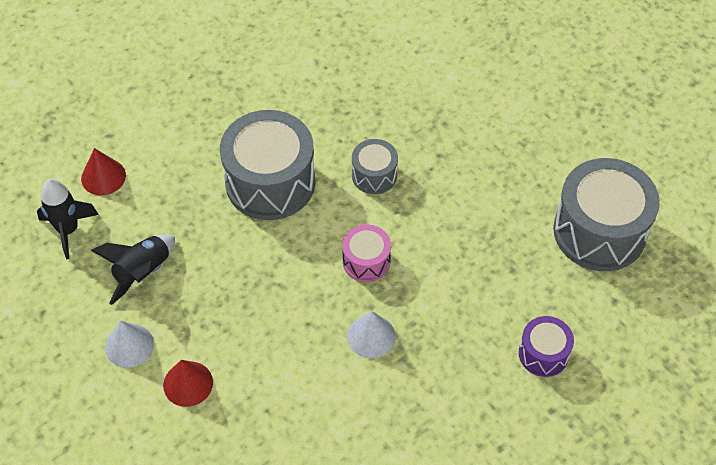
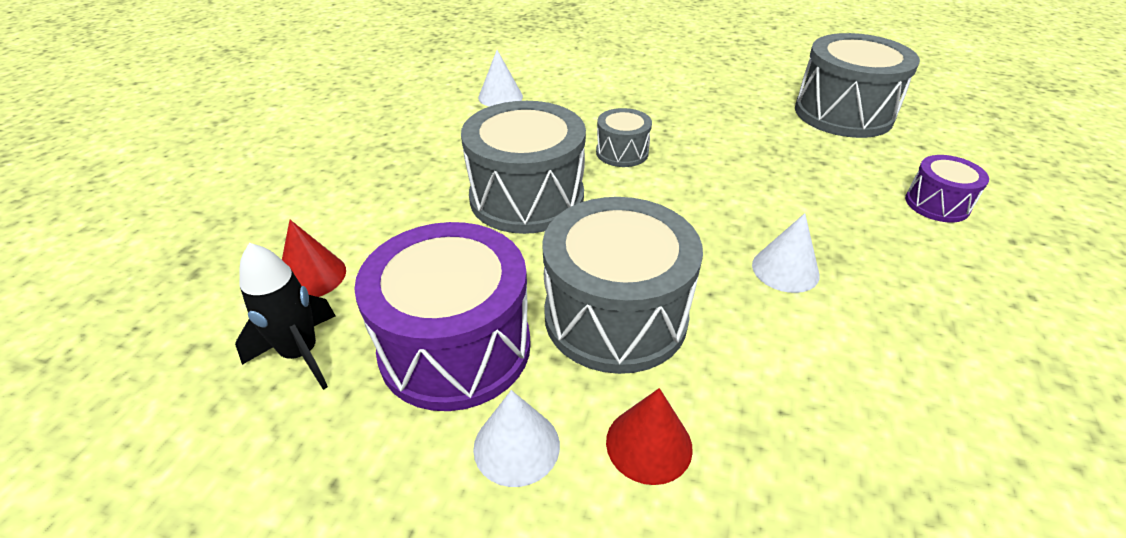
camera: 35 degrees left, 15 degrees down
black rocket [91,234,175,305] -> purple drum [354,222,531,411]
pink drum [342,224,391,282] -> none
none -> white cone [478,50,523,107]
none -> grey drum [542,197,703,374]

